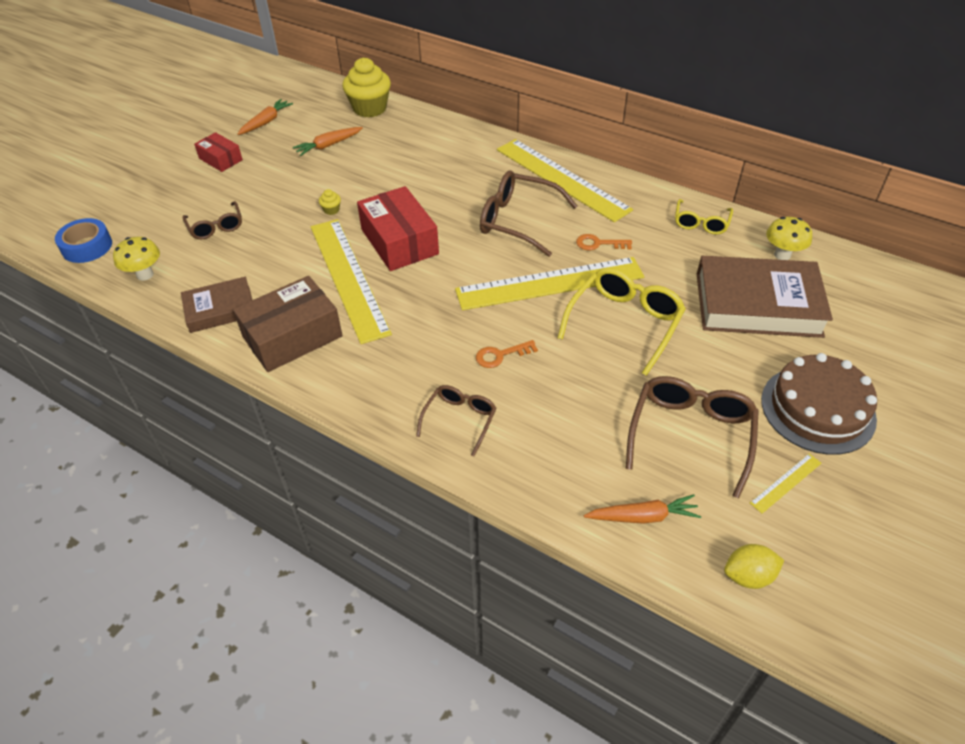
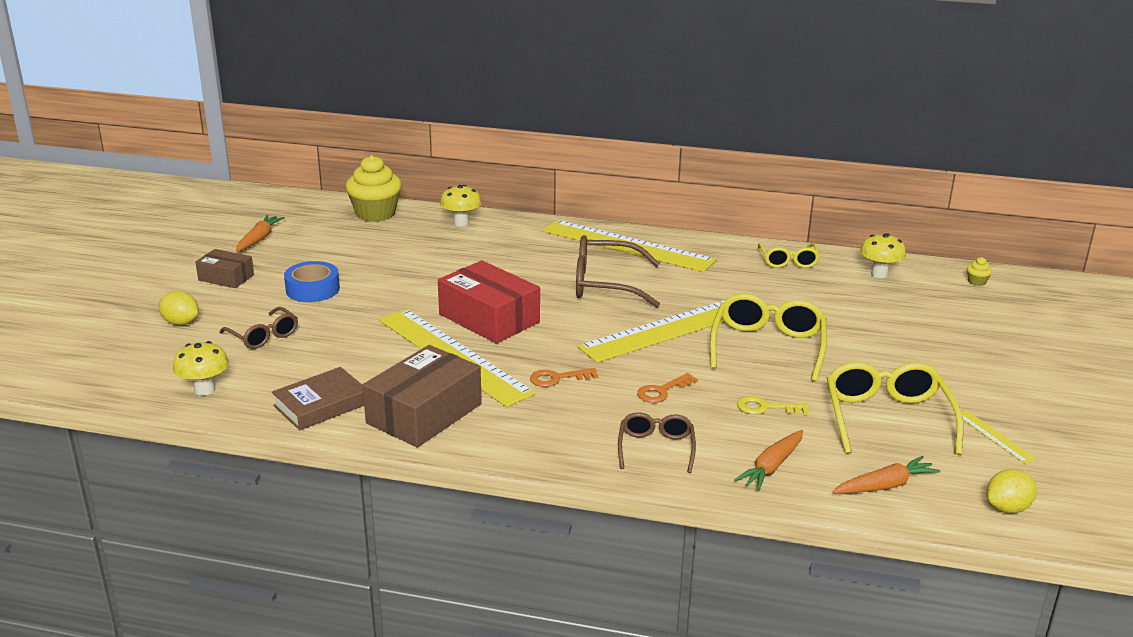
camera: 20 degrees left, 20 degrees down
blue tape [55,218,112,263] -> blue tape moved to [284,261,340,302]
red box [194,132,243,172] -> brown box [195,249,254,288]
orange carrot [293,127,363,156] -> orange carrot moved to [734,430,803,491]
yellow cupcake [319,189,341,215] -> yellow cupcake moved to [967,257,992,286]
orange key [576,234,632,250] -> orange key moved to [530,368,598,387]
brown glasses [626,376,759,499] -> yellow glasses [827,362,964,455]
brown book [697,256,833,338] -> none
yellow ruler [750,454,822,514] -> yellow ruler turned 60 degrees counterclockwise [961,410,1036,464]
brown cake [761,353,877,455] -> none
none -> yellow lemon [159,291,199,325]
none -> yellow mushroom [440,185,482,227]
none -> yellow key [737,396,809,415]

